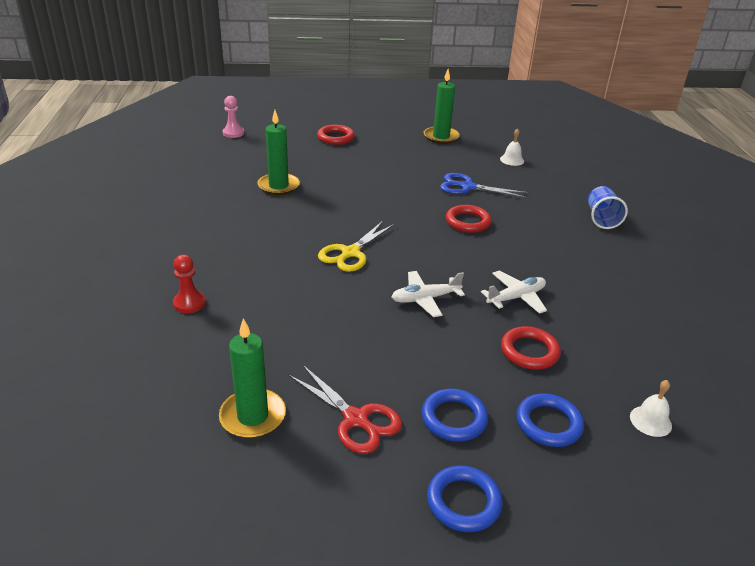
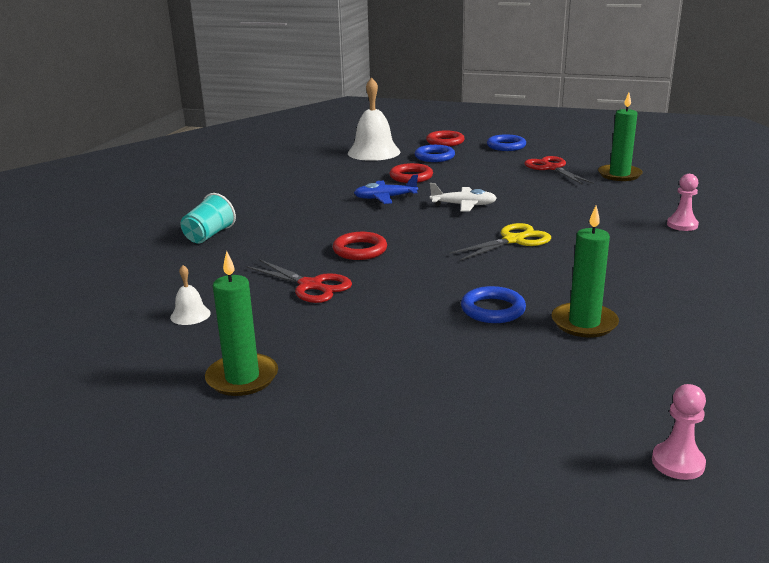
camera: 155 degrees left, 10 degrees down
red pawn [173,255,206,313] -> pink pawn [667,174,699,231]
red ring [317,125,355,145] -> red ring moved to [426,130,465,146]
blue ring [421,388,488,442] -> blue ring moved to [461,286,526,323]
blue scissors [440,173,528,198] -> red scissors [247,259,352,303]
white plane [481,270,547,314] -> blue plane [354,175,418,204]
blue cup [588,186,628,229] -> turquoise cup [181,193,236,244]
white bell [630,380,672,437] -> white bell [348,77,400,161], size x2.16

